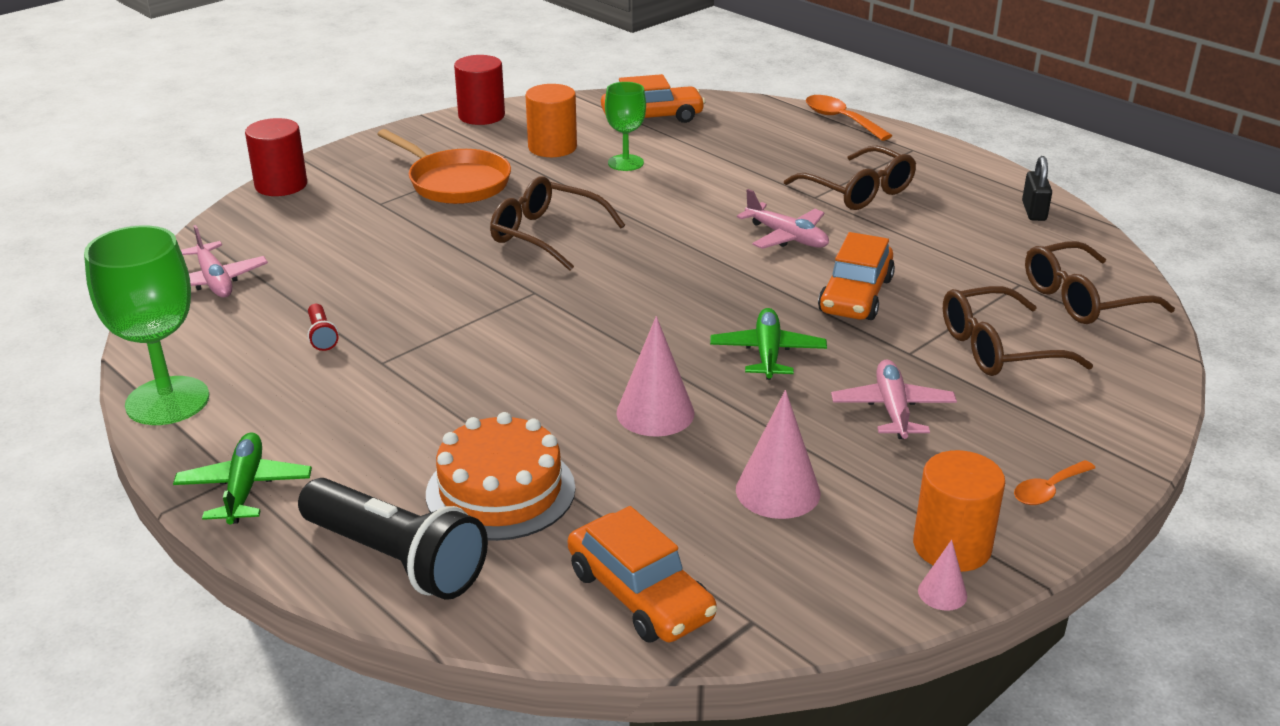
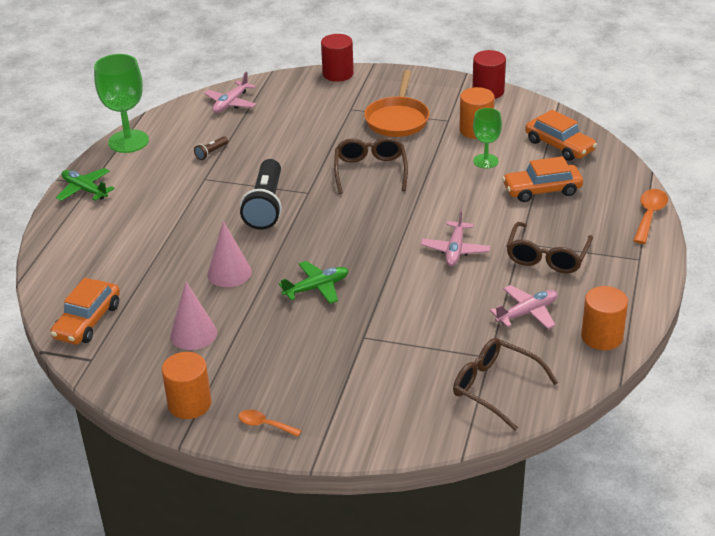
camera: 60 degrees right, 5 degrees up
green plane [173,433,312,525] -> green plane turned 105 degrees counterclockwise [56,168,115,201]
black flashlight [298,478,488,600] -> black flashlight moved to [240,159,282,230]
red flashlight [308,304,339,351] -> brown flashlight [194,136,228,160]
orange cake [426,412,575,541] -> none
orange car [818,232,895,320] -> orange car moved to [502,156,583,202]
pink plane [831,360,957,439] -> pink plane moved to [490,285,558,329]
pink cone [918,540,967,611] -> none
brown glasses [943,286,1093,376] -> none
black padlock [1022,156,1052,221] -> orange cylinder [581,286,628,350]

